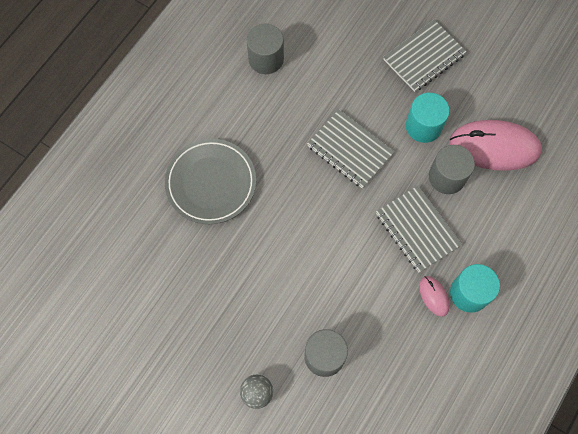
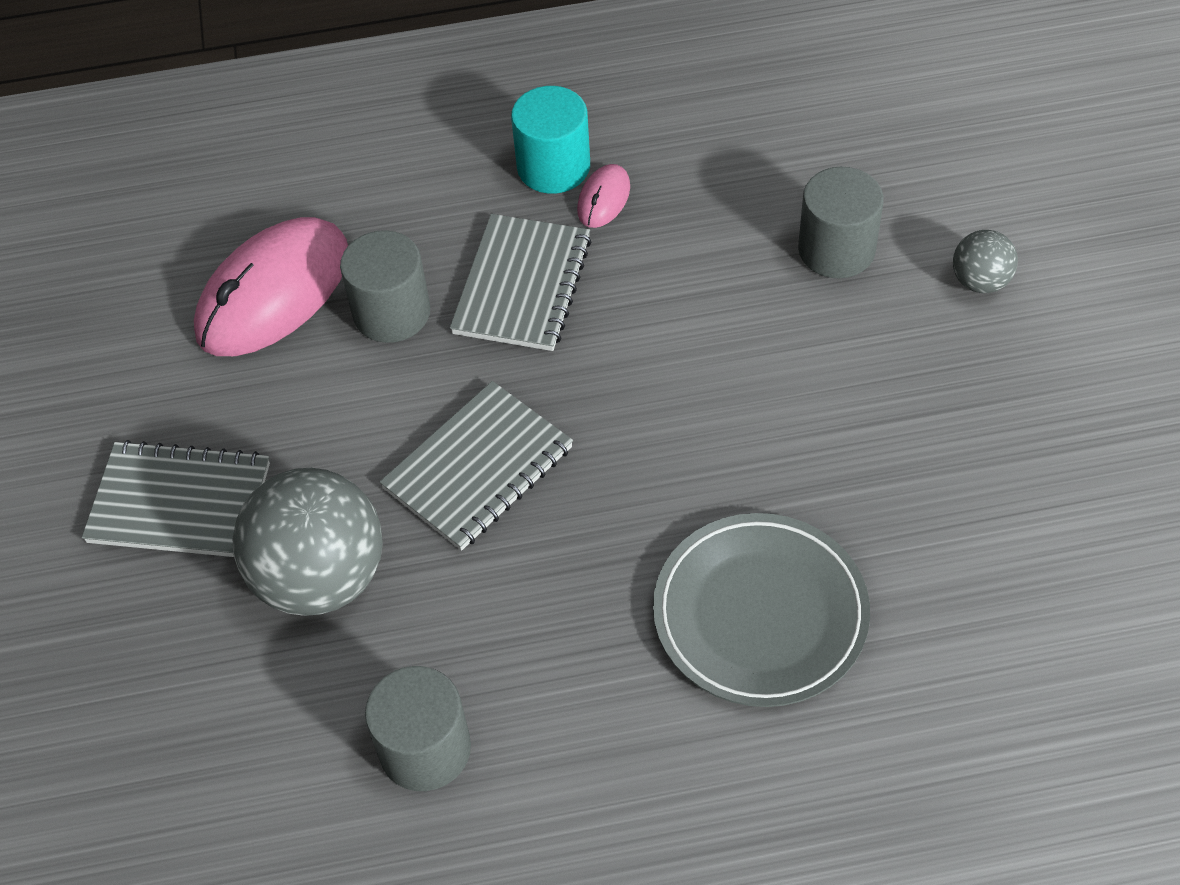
camera: 130 degrees left, 15 degrees down
grey notebook [307,110,394,189] -> grey notebook turned 45 degrees clockwise [380,381,573,551]
turquoise cylinder [406,93,450,143] -> none
pink mouse [449,120,542,171] -> pink mouse turned 75 degrees clockwise [194,217,348,356]
none -> grey ball [233,468,383,616]

